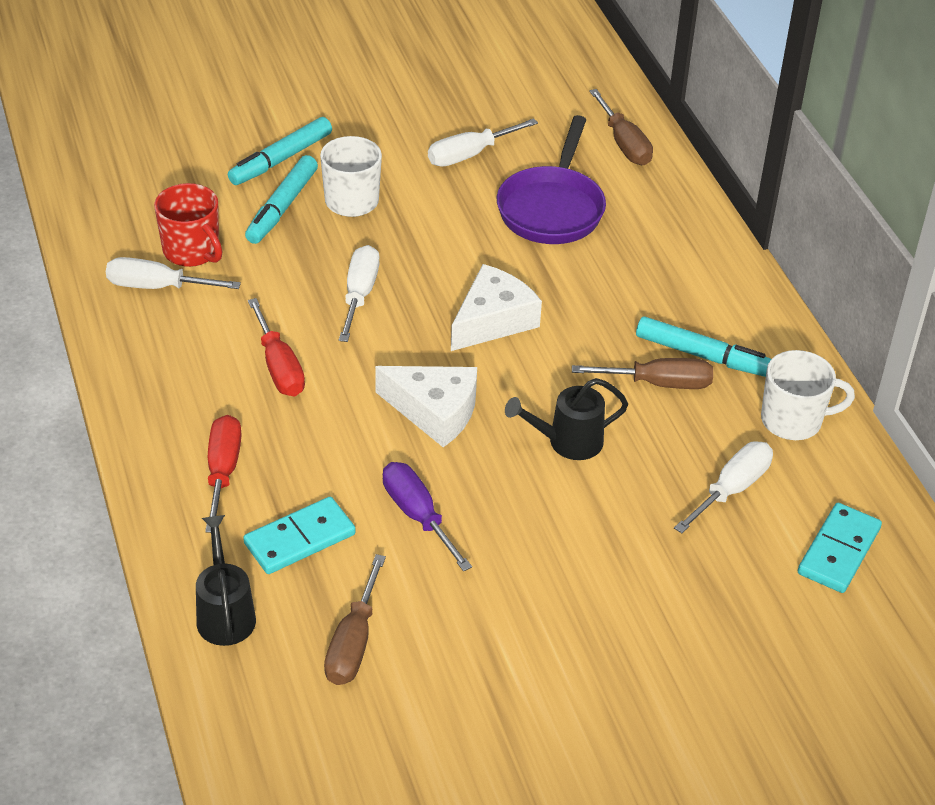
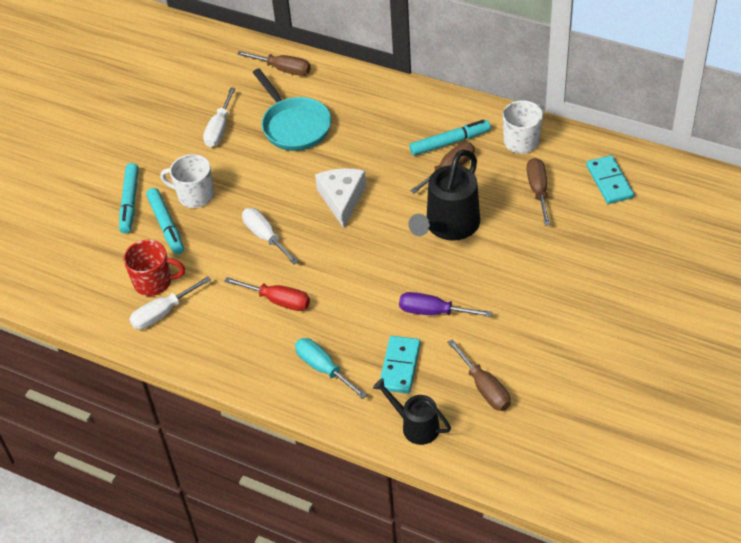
camera: 40 degrees left, 5 degrees up
red screwdriver [205,415,242,533] -> turquoise screwdriver [295,338,367,399]
white cheese [375,366,477,447] -> none
purple pan [497,115,606,244] -> turquoise pan [252,69,331,151]
black watering can [505,378,628,460] -> black watering can [408,150,480,241], size x1.66
white screwdriver [674,441,773,533] -> brown screwdriver [527,158,551,226]

